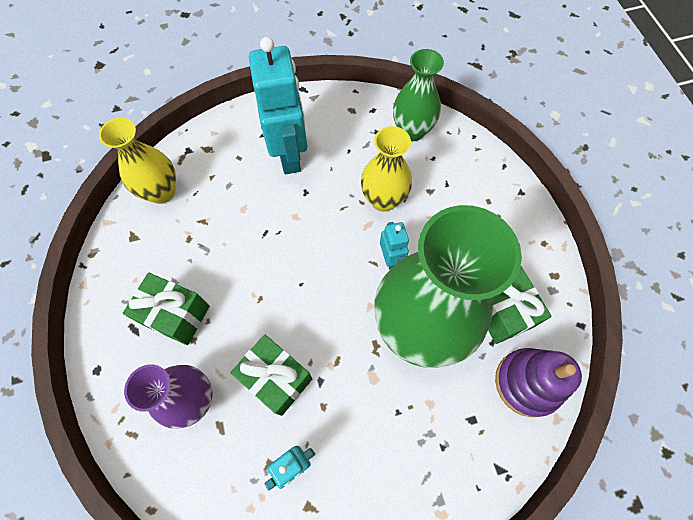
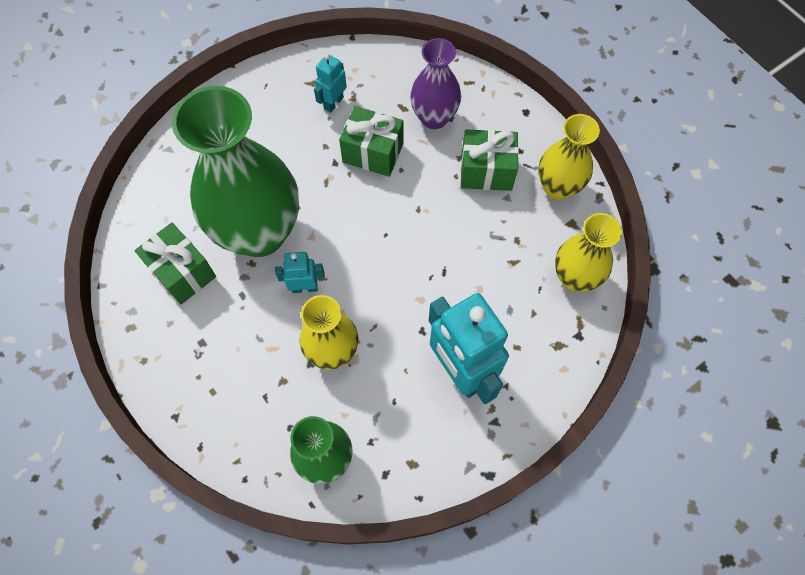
camera: 160 degrees right, 0 degrees up
turquoise robot [380,222,409,270] -> turquoise robot turned 120 degrees clockwise [275,252,325,293]
purple stacking toy [495,348,582,417] -> none
none -> yellow vase [538,114,600,200]

